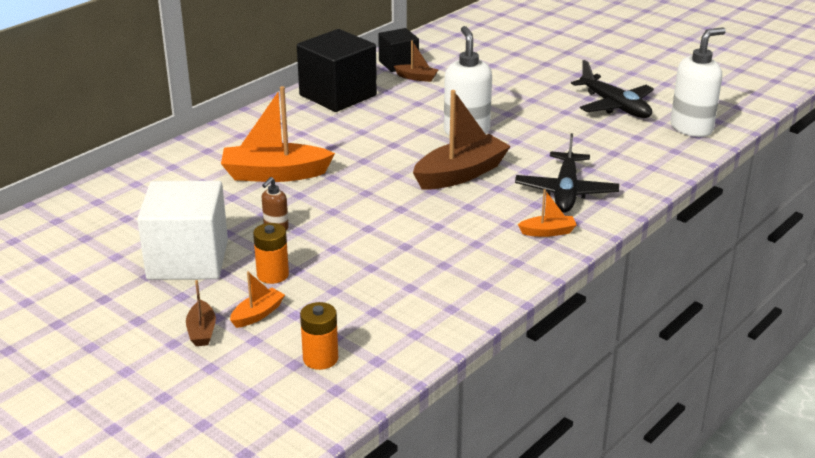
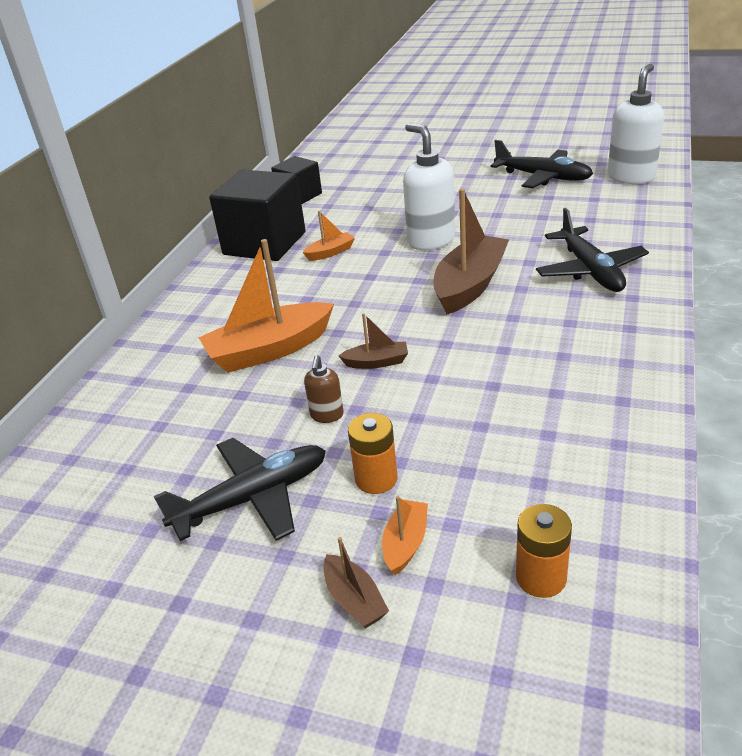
camera: 20 degrees left, 5 degrees up
white cube [137,181,228,280] -> black plane [153,438,326,541]
brown boat [394,40,439,82] -> brown boat moved to [339,313,408,369]
orange boat [518,189,577,237] -> orange boat moved to [303,211,355,261]

